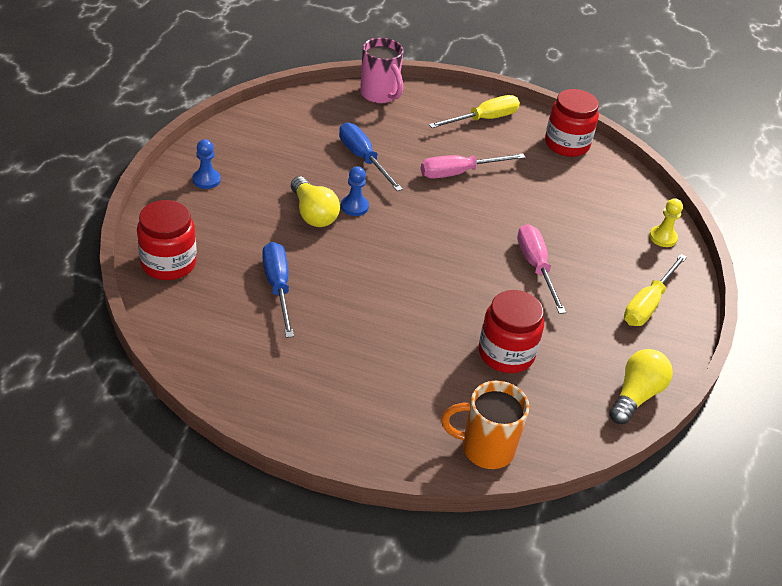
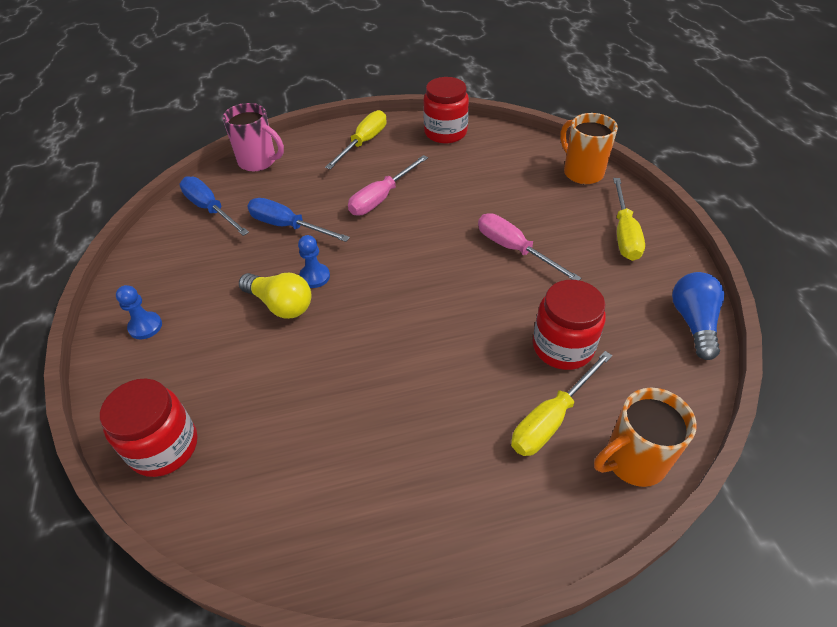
camera: 25 degrees left, 5 degrees up
blue screwdriver [262,242,294,338] -> blue screwdriver moved to [179,176,249,236]
yellow light bulb [609,349,673,424] -> blue light bulb [672,272,724,360]
yellow pawn [649,198,683,247] -> orange mug [560,113,618,184]
none -> yellow screwdriver [511,351,612,456]

